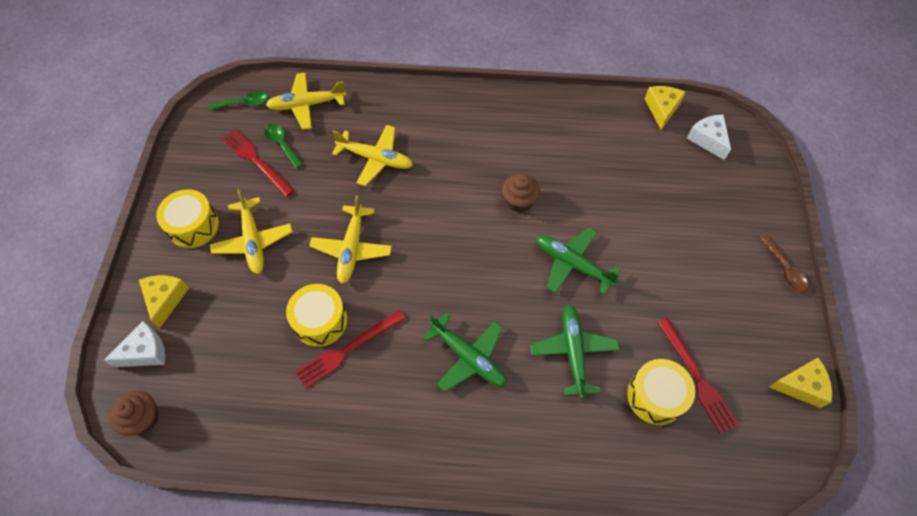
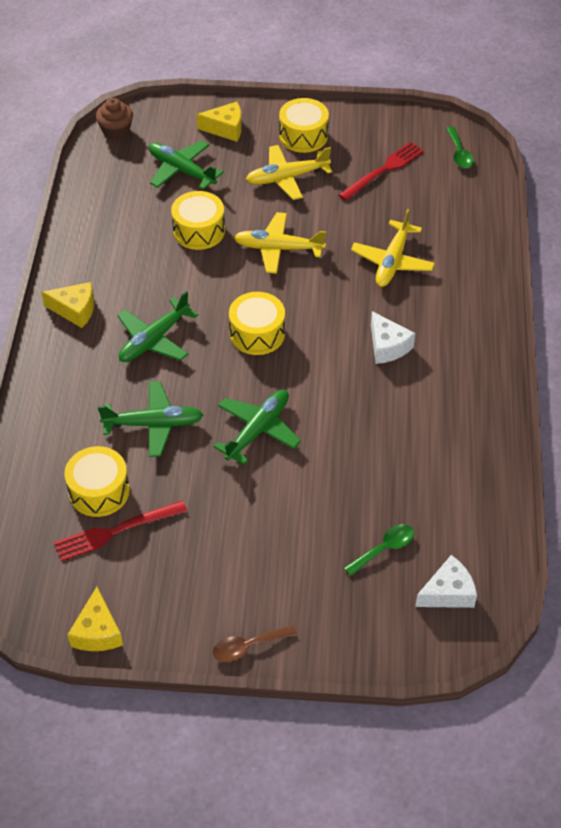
camera: 90 degrees right, 10 degrees down
white cheese [103,321,166,367] -> white cheese moved to [371,311,415,364]
green spoon [264,123,303,169] -> green spoon moved to [344,524,414,576]
yellow plane [266,73,346,130] -> none
red fork [295,310,406,389] -> none
brown cupcake [502,174,540,212] -> none
yellow cheese [645,86,686,130] -> yellow cheese moved to [42,282,94,328]
none -> green plane [149,140,224,190]
none -> yellow drum [229,292,285,355]

